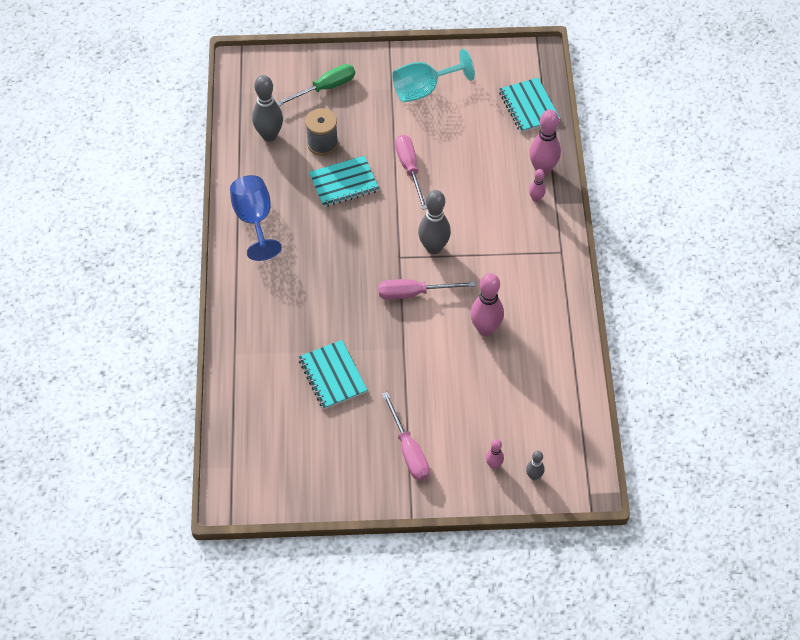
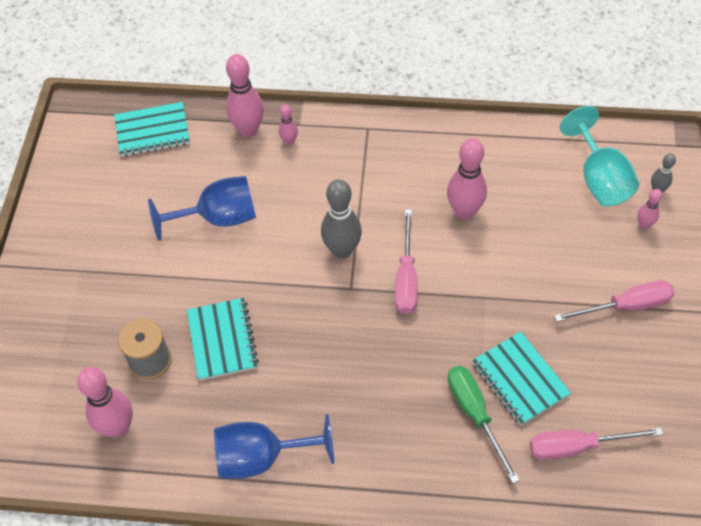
camera: 80 degrees left, 0 degrees up
grey bowling pin [252,75,283,142] -> pink bowling pin [77,367,133,438]
green screwdriver [276,64,355,106] -> green screwdriver moved to [448,366,520,483]
turquoise notebook [299,340,368,409] -> turquoise notebook turned 75 degrees clockwise [472,331,571,425]
turquoise goblet [392,49,475,102] -> turquoise goblet moved to [560,106,639,206]
pink screwdriver [395,135,427,210] -> pink screwdriver moved to [530,427,663,460]
none -> blue goblet [148,176,256,241]

